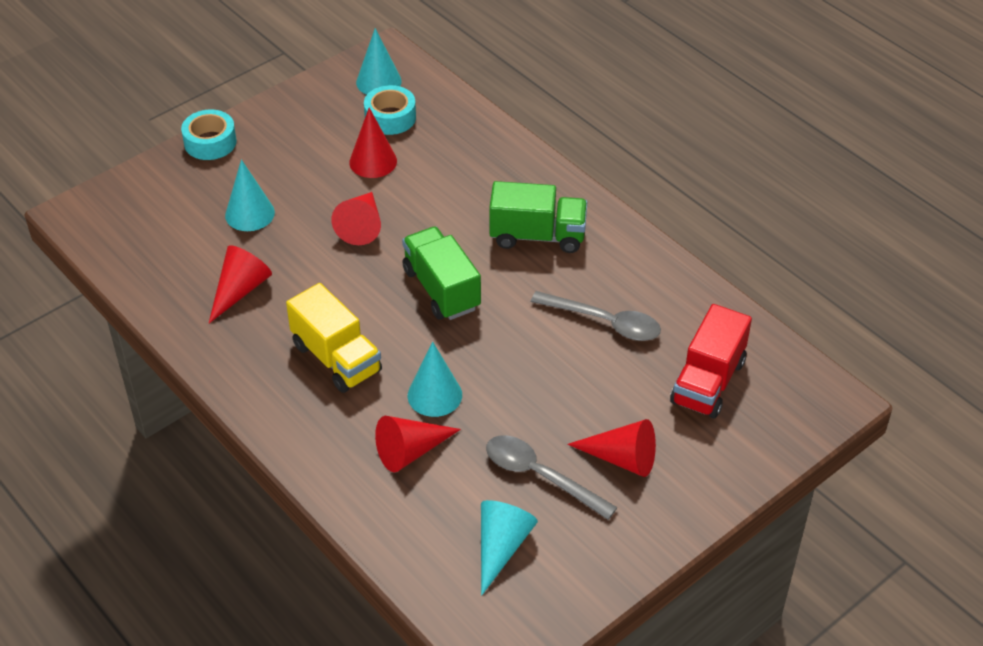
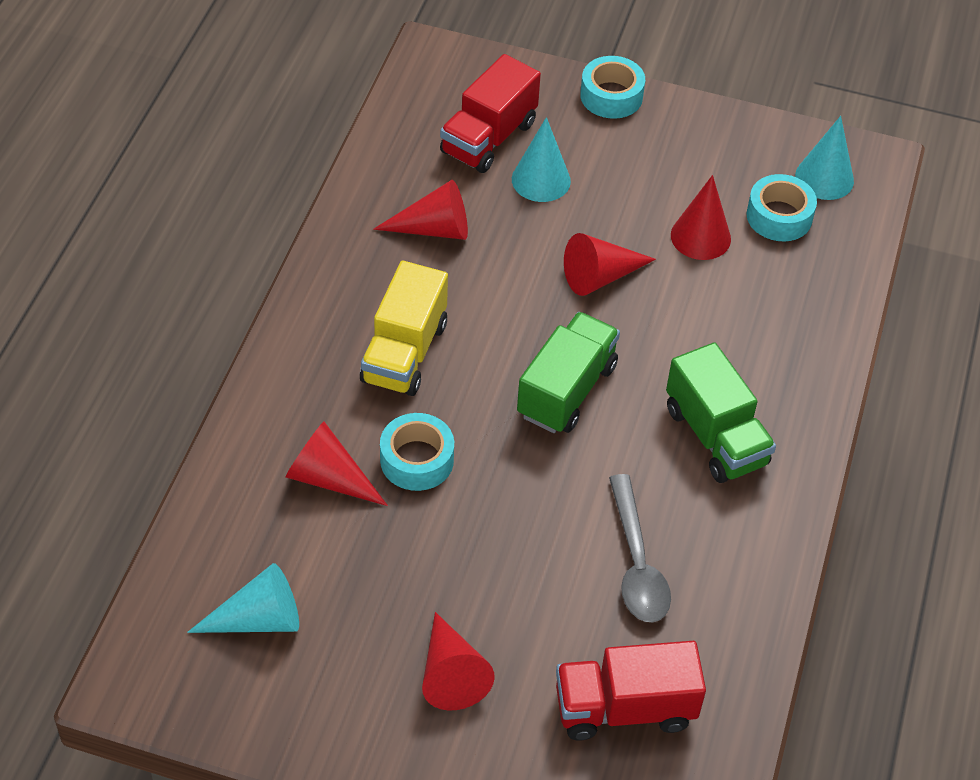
camera: 55 degrees right, 5 degrees up
turquoise cone [408,342,462,417] -> turquoise tape [380,413,454,491]
grey spoon [486,435,618,520] -> none
none -> red truck [440,54,541,173]

